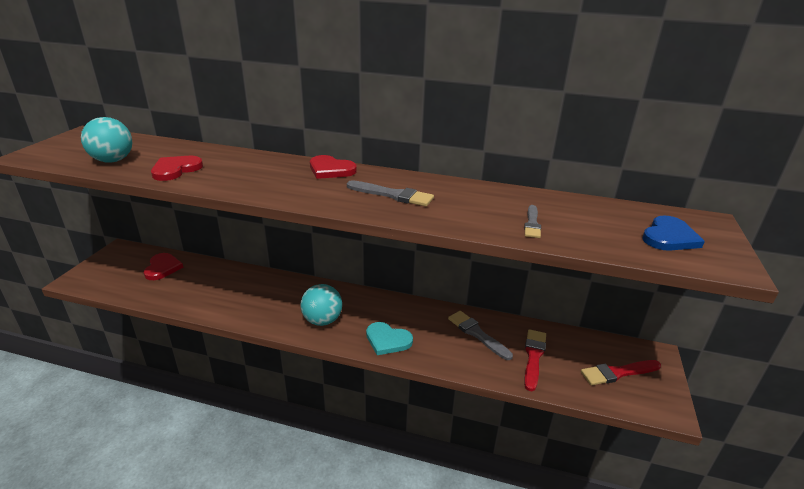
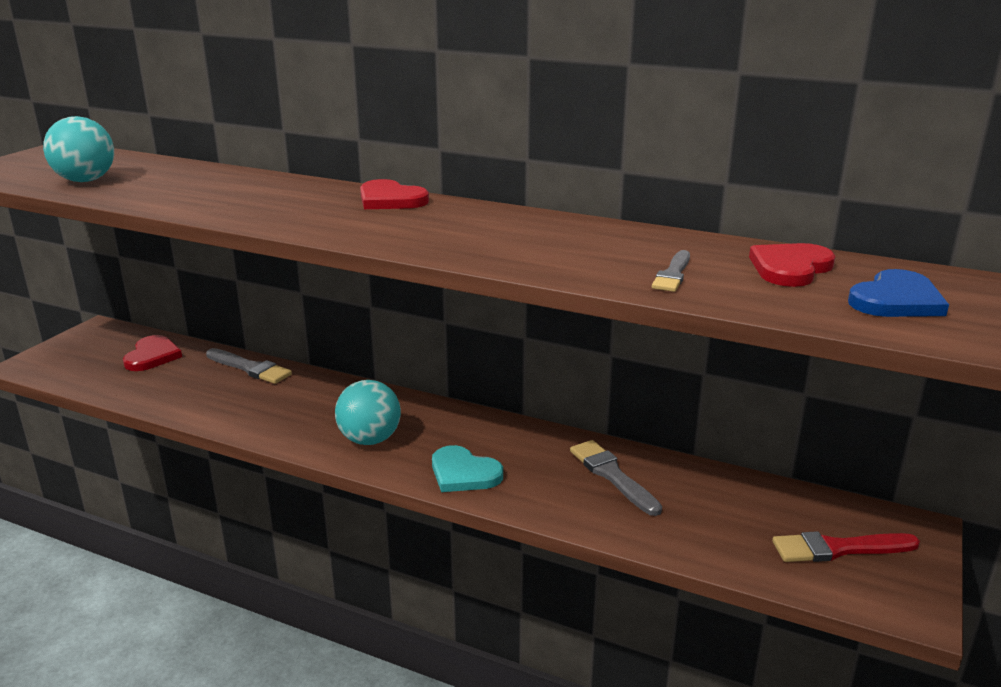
camera: 10 degrees right, 5 degrees down
red heart [151,156,203,181] -> red heart moved to [749,243,836,287]
grey brush [347,180,434,206] -> grey brush moved to [206,348,292,384]
red brush [524,329,546,391] -> none

